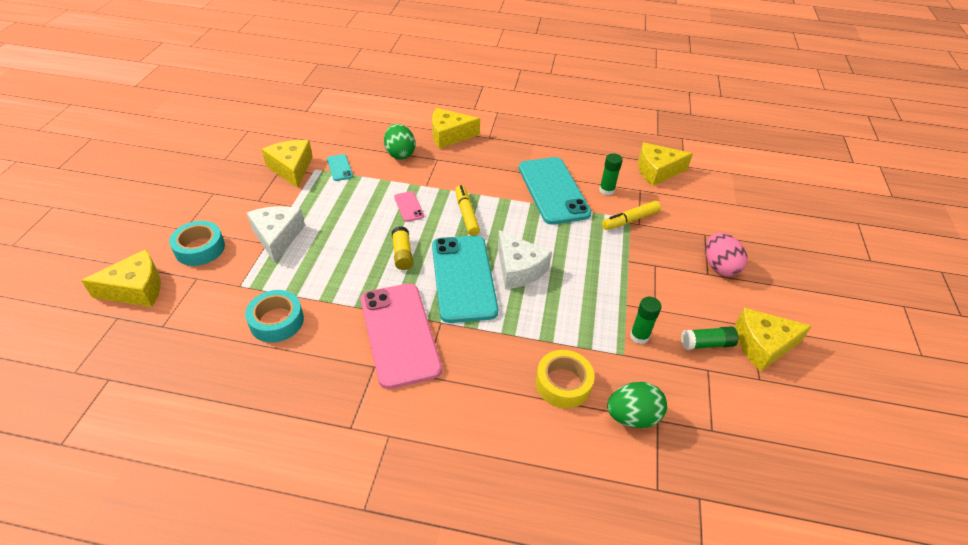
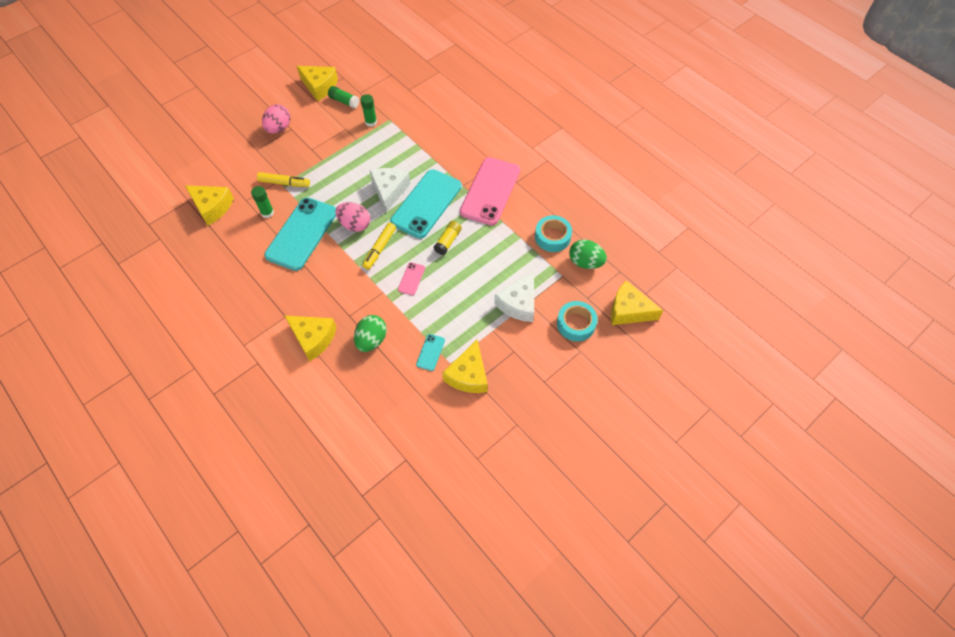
camera: 140 degrees left, 15 degrees up
yellow tape [536,350,595,408] -> none
green egg [607,382,667,428] -> green egg moved to [569,239,607,269]
none -> pink egg [335,202,370,232]

